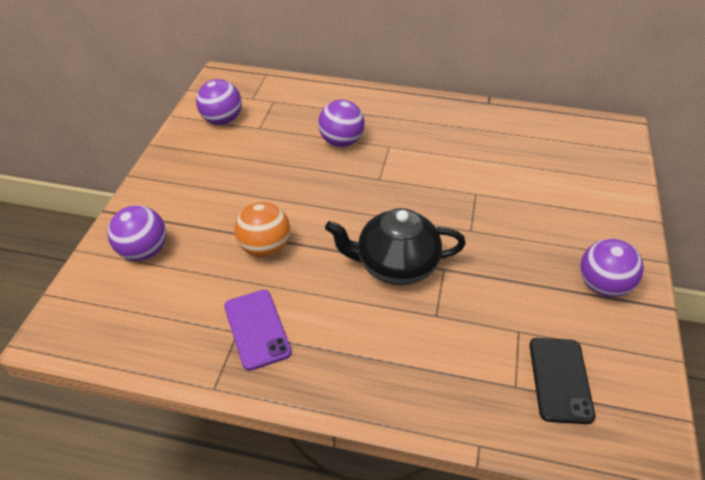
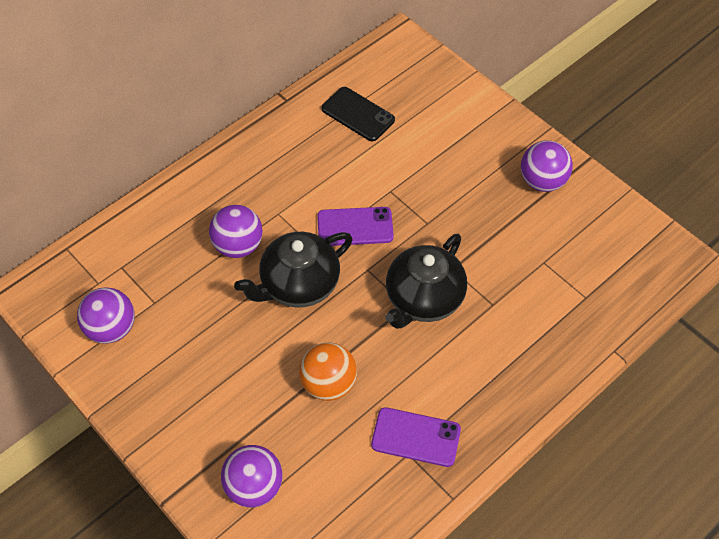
camera: 55 degrees left, 10 degrees up
black phone [529,338,595,424] -> black phone moved to [321,87,395,141]
none -> black teapot [234,232,352,307]
none -> purple phone [317,207,394,246]

